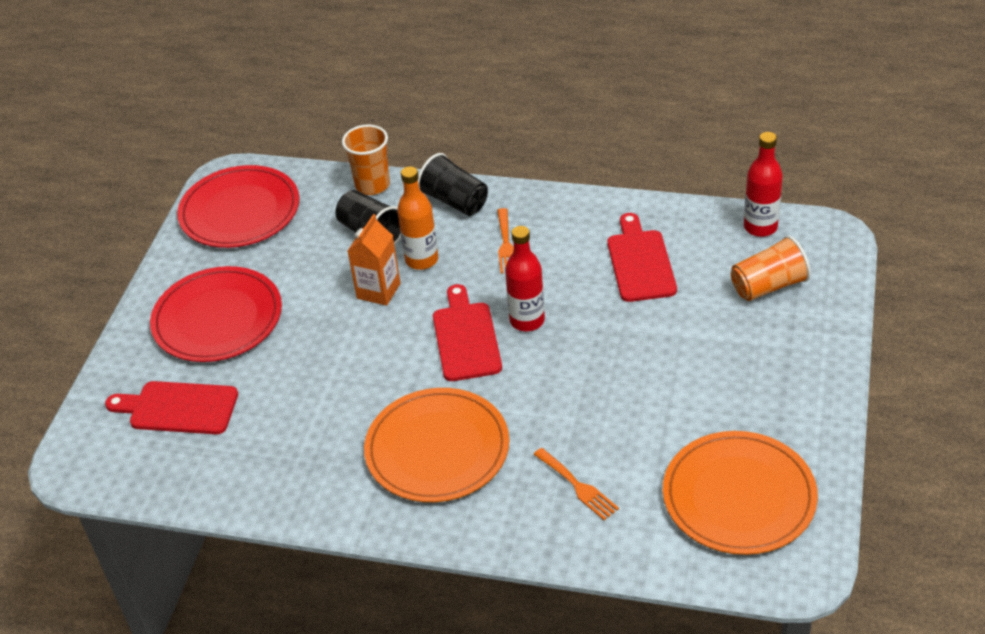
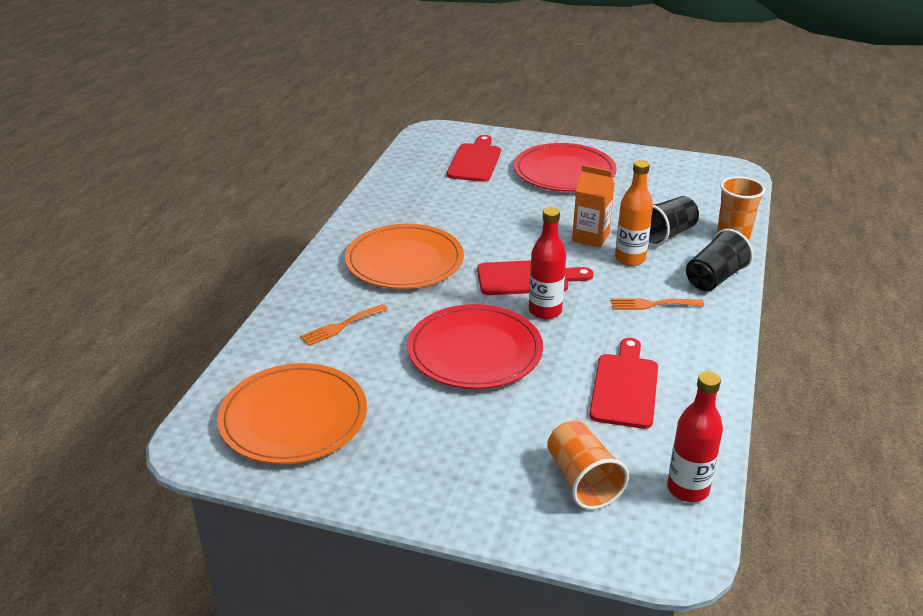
camera: 90 degrees right, 10 degrees down
red plate [177,165,299,248] -> red plate moved to [407,304,543,389]
red cutting board [607,213,677,302] -> red cutting board turned 75 degrees counterclockwise [589,338,658,429]

